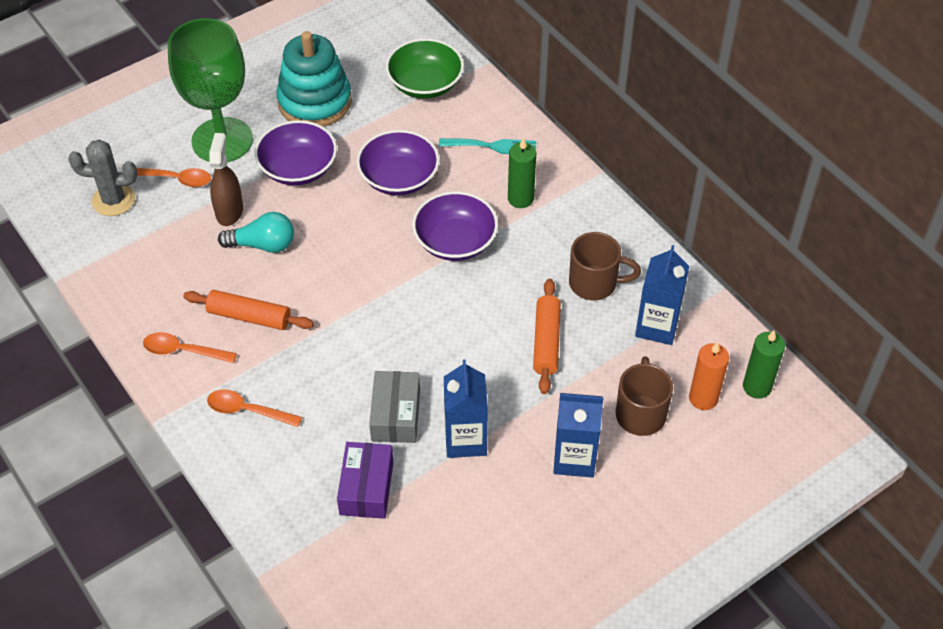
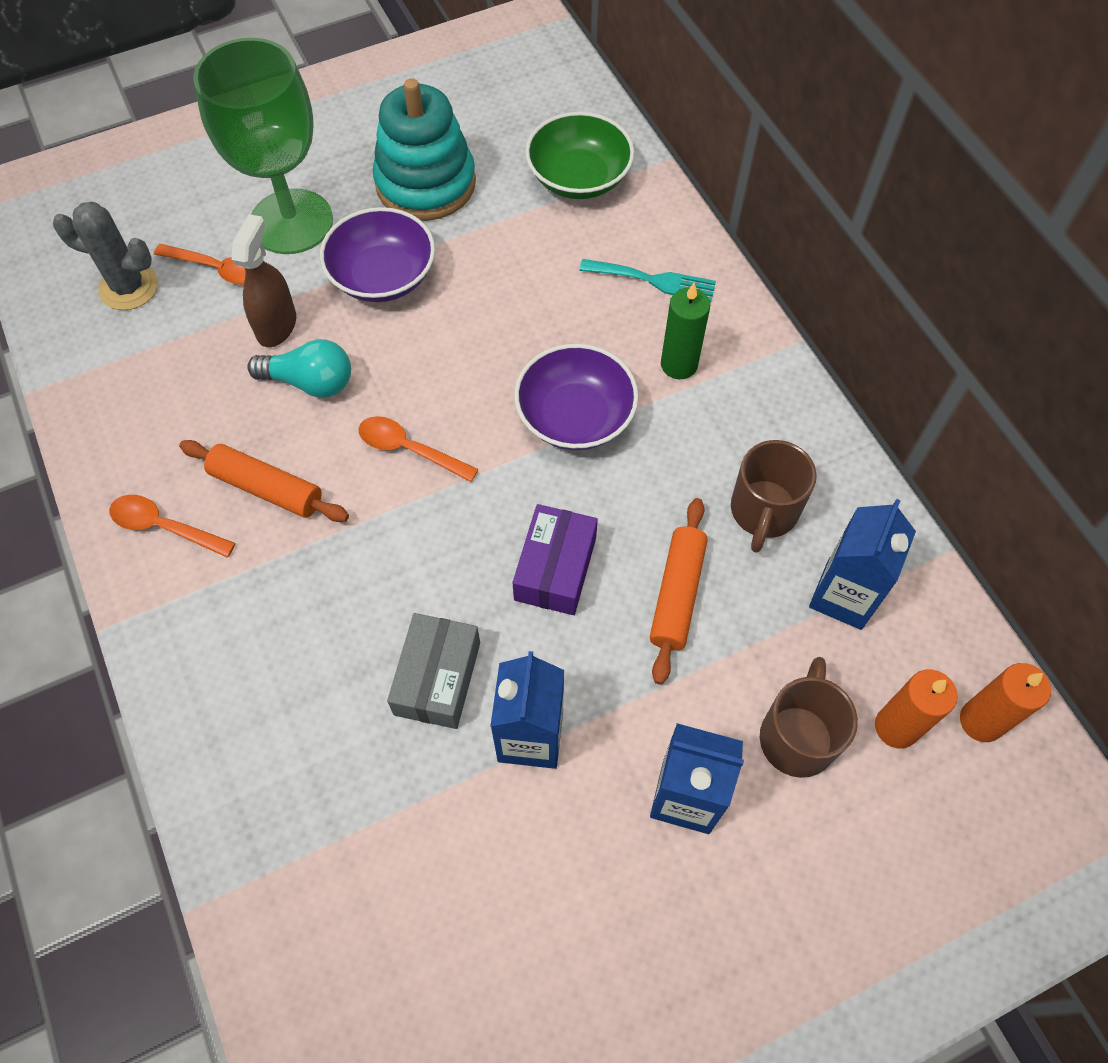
camera: 10 degrees right, 10 degrees up
orange spoon [207,389,302,427] -> orange spoon moved to [358,416,479,482]
purple box [337,442,393,519] -> purple box moved to [512,504,598,615]
purple bowl [357,130,440,196] -> none
brown mug [569,232,641,300] -> brown mug turned 90 degrees clockwise [731,440,817,553]
green candle [743,330,785,399] -> orange candle [960,663,1051,742]

